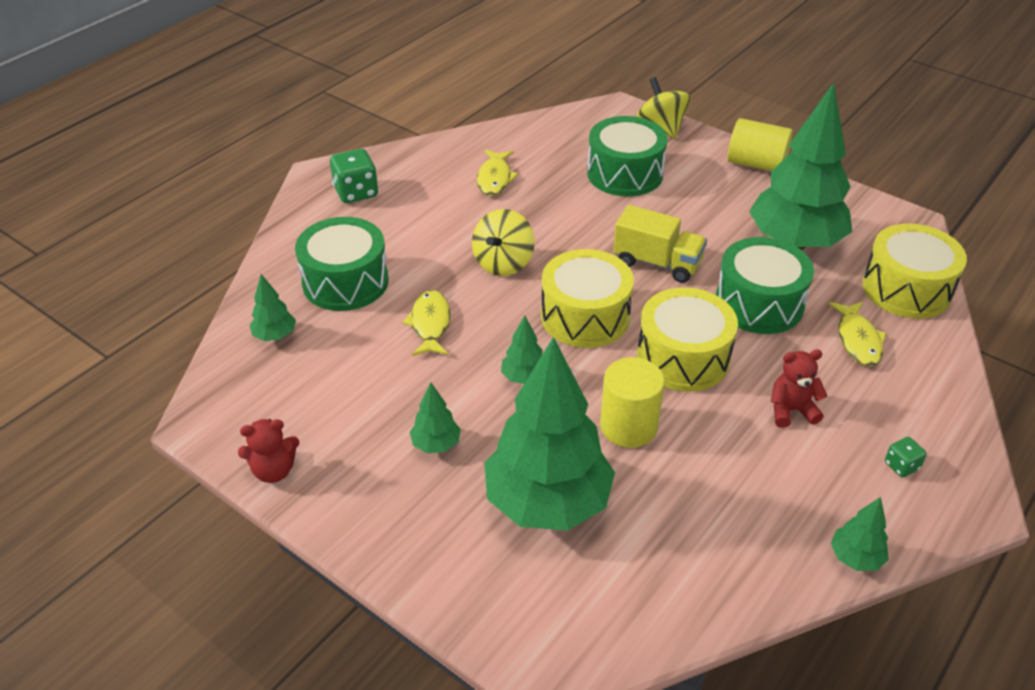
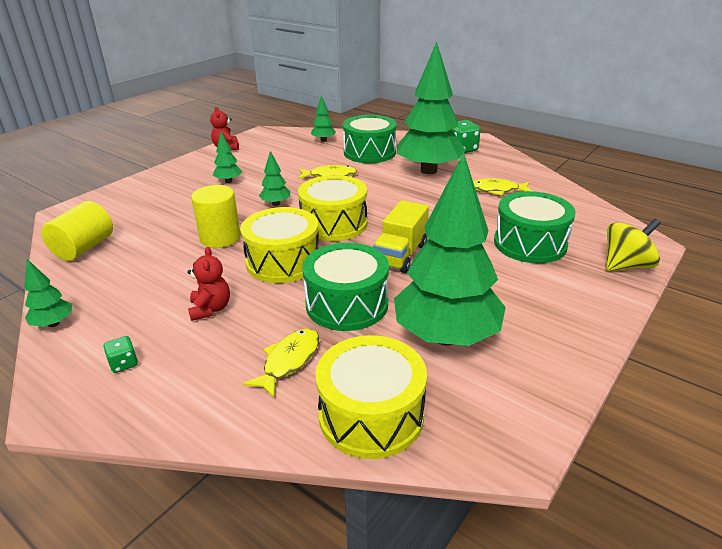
camera: 90 degrees right, 10 degrees down
yellow spinning top [472,209,535,276] -> none
green tree [484,337,615,531] -> green tree moved to [397,42,466,174]
yellow cylinder [728,118,793,171] -> yellow cylinder moved to [41,201,113,261]
yellow fish [829,302,887,367] -> yellow fish turned 120 degrees clockwise [243,328,319,398]

